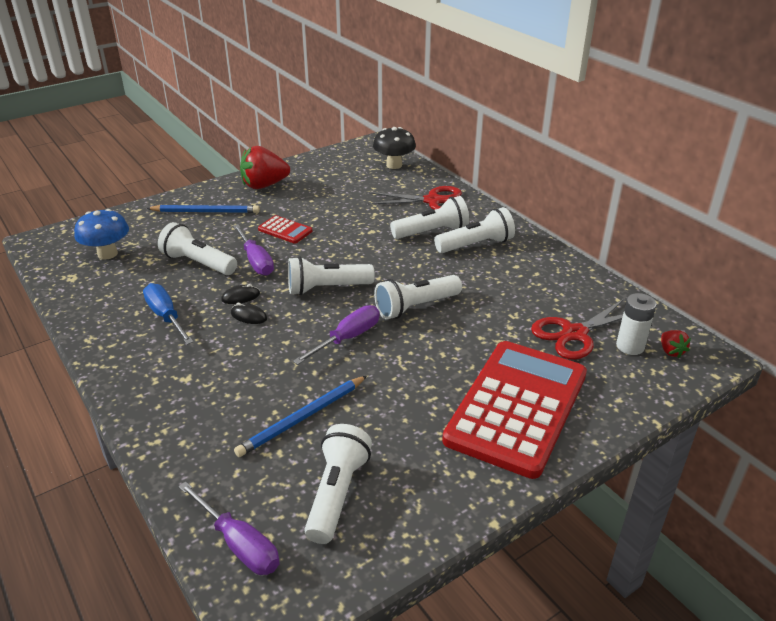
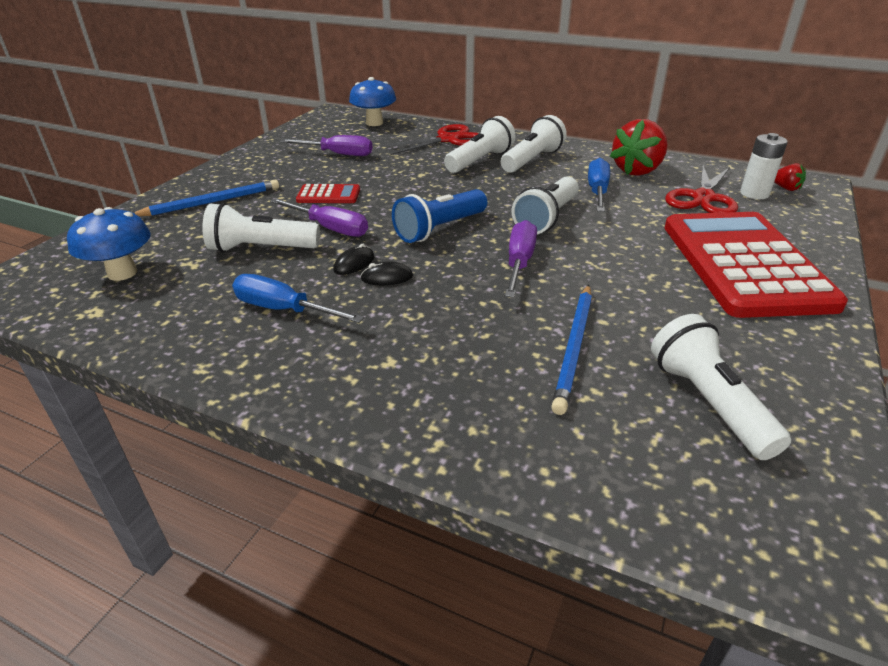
camera: 30 degrees left, 0 degrees up
purple screwdriver [178,481,280,575] -> purple screwdriver moved to [280,135,372,156]
red strawberry [240,146,290,189] -> red strawberry moved to [610,119,668,176]
white flashlight [288,256,375,295] -> blue flashlight [392,189,487,243]
black mushroom [373,127,416,169] -> blue mushroom [349,77,396,126]
none -> blue screwdriver [588,158,610,212]

